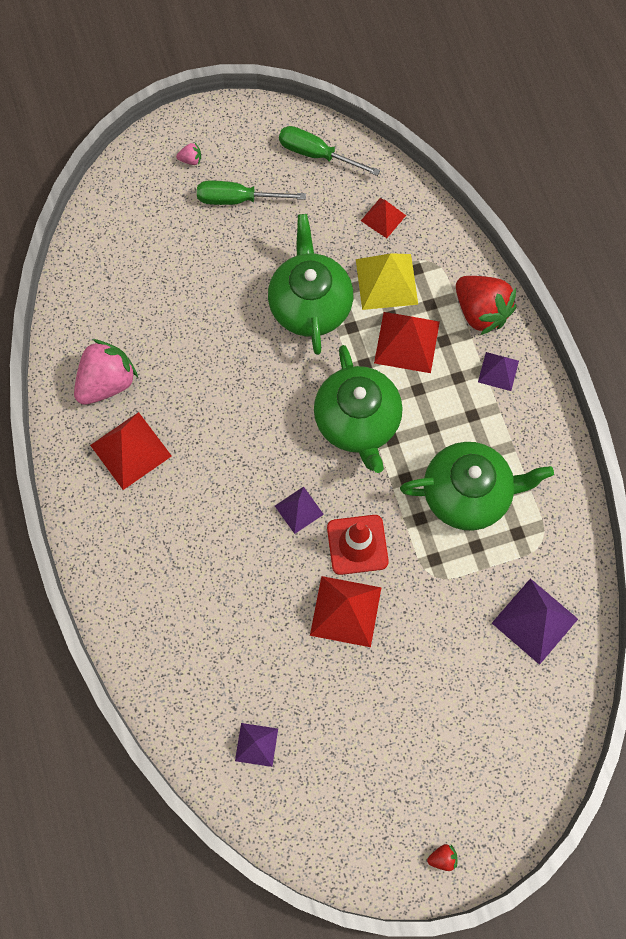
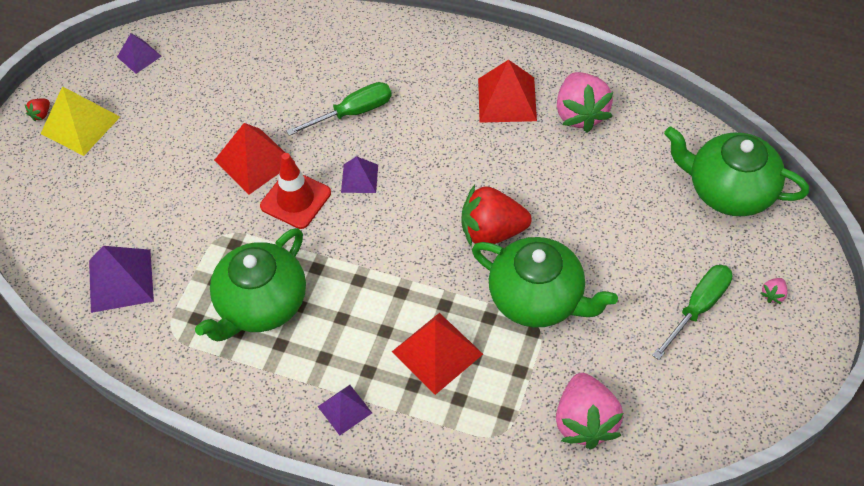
camera: 130 degrees right, 15 degrees down
purple pyramid [235,723,278,767] -> purple pyramid moved to [117,33,162,74]
green screwdriver [279,126,380,176] -> green screwdriver moved to [286,82,392,136]
green teapot [314,345,403,473] -> green teapot moved to [664,127,809,216]
yellow pyramid [356,253,418,310] -> yellow pyramid moved to [41,86,120,156]
red pyramid [361,198,406,238] -> pink strawberry [556,373,623,449]
red strawberry [456,276,517,335] -> red strawberry moved to [462,185,532,247]

